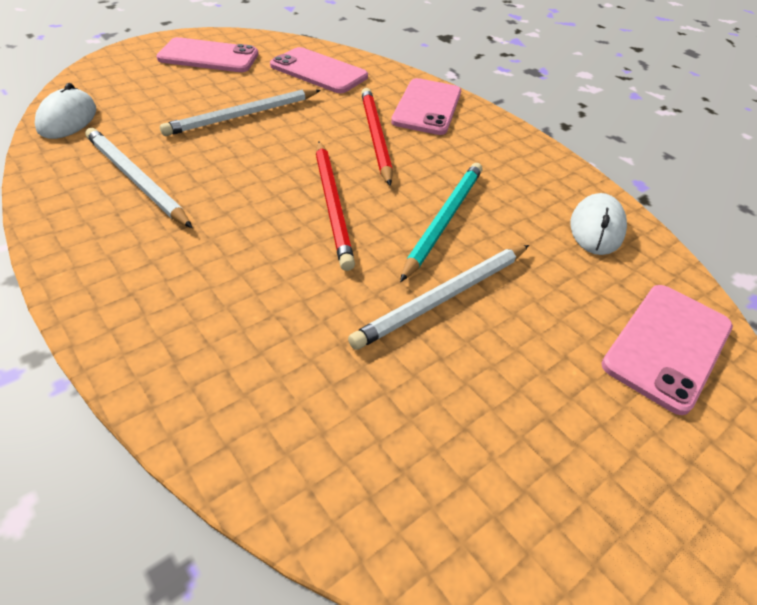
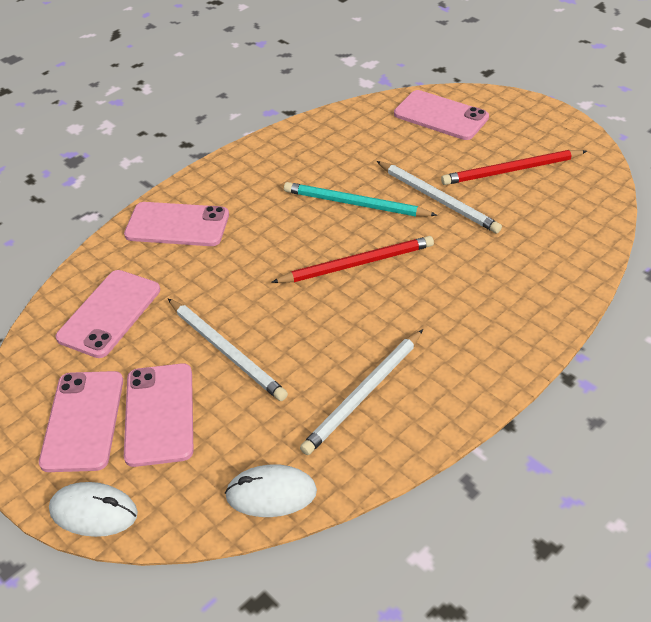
camera: 90 degrees left, 0 degrees up
red pencil [361,88,393,186] -> red pencil moved to [441,150,587,185]
white mouse [571,193,627,255] -> white mouse moved to [49,482,138,537]
none -> pink phone [124,363,194,467]

